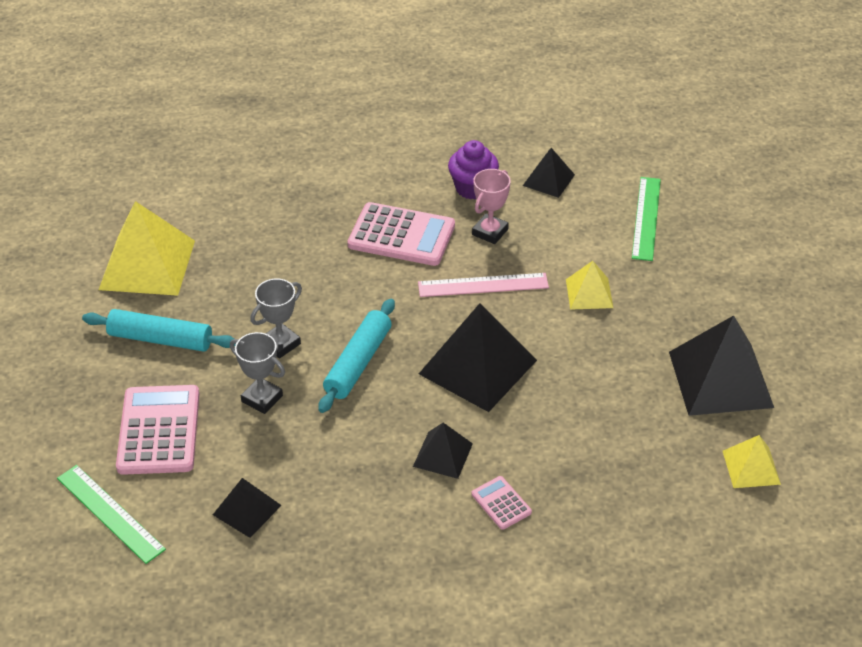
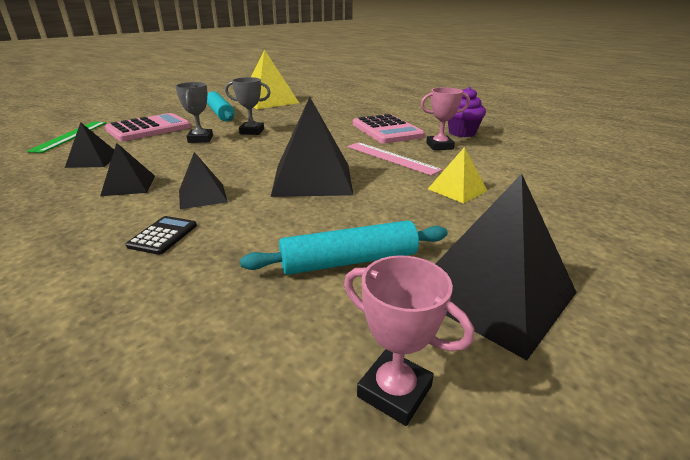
camera: 50 degrees right, 15 degrees down
turquoise rolling pin [318,299,395,413] -> turquoise rolling pin moved to [240,220,448,275]
pink calculator [472,476,532,530] -> black calculator [126,216,197,255]
black pyramid [523,148,575,198] -> black pyramid moved to [100,143,155,196]
green ruler [632,177,661,261] -> none
yellow pyramid [723,435,781,488] -> pink trophy [344,255,474,426]

